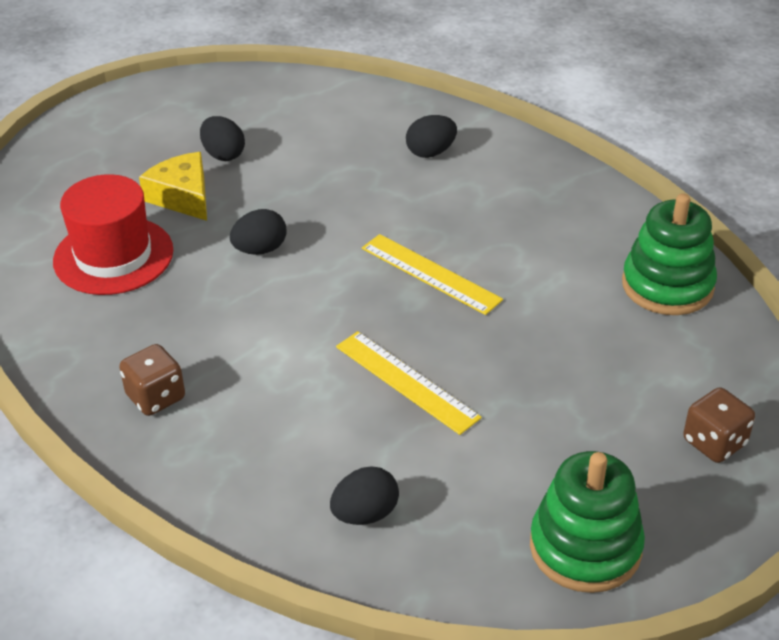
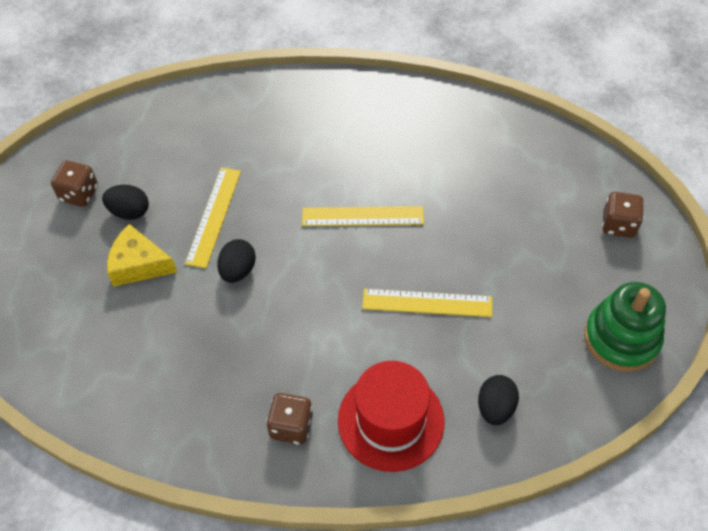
camera: 40 degrees left, 15 degrees up
red hat [53,174,173,295] -> red hat moved to [338,361,444,472]
black egg [406,115,457,158] -> none
green stacking toy [622,193,717,315] -> none
none -> brown dice [51,160,98,207]
none -> yellow ruler [185,167,241,268]

